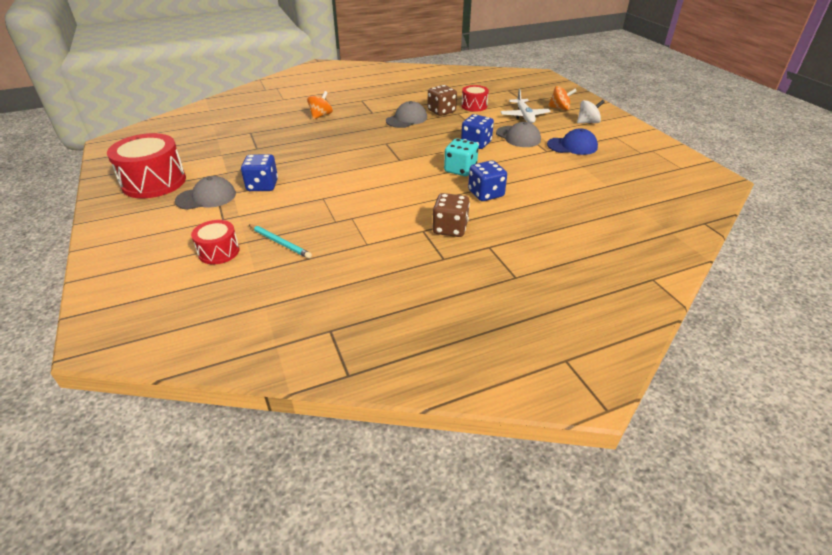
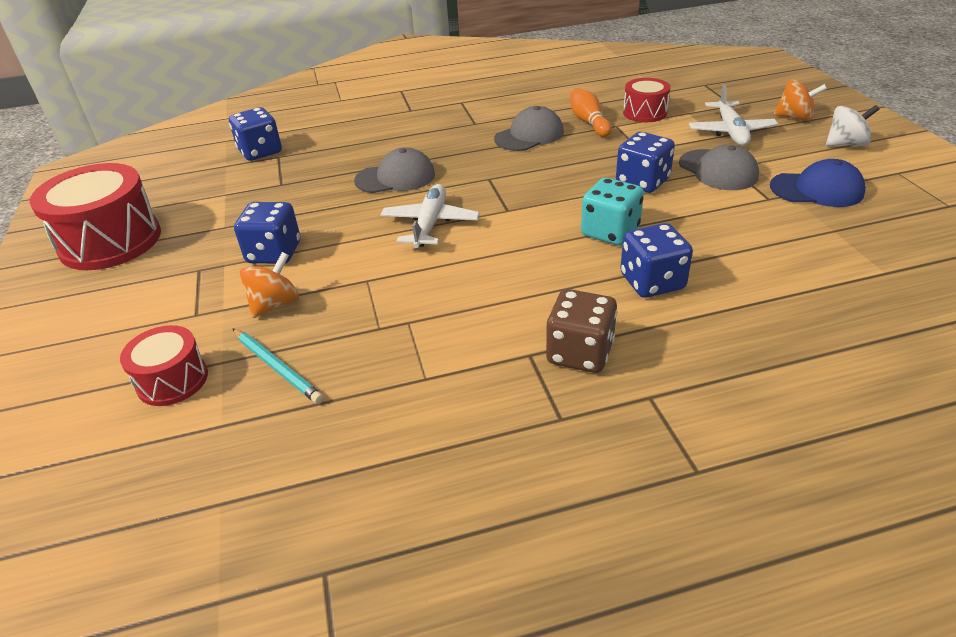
camera: 10 degrees right, 0 degrees up
grey cap [175,176,236,210] -> grey cap moved to [354,147,435,193]
orange spinning top [307,91,333,119] -> orange spinning top moved to [240,252,299,318]
brown dice [427,85,457,116] -> orange bowling pin [570,88,612,137]
none -> blue dice [229,107,282,161]
none -> white plane [380,184,480,248]

